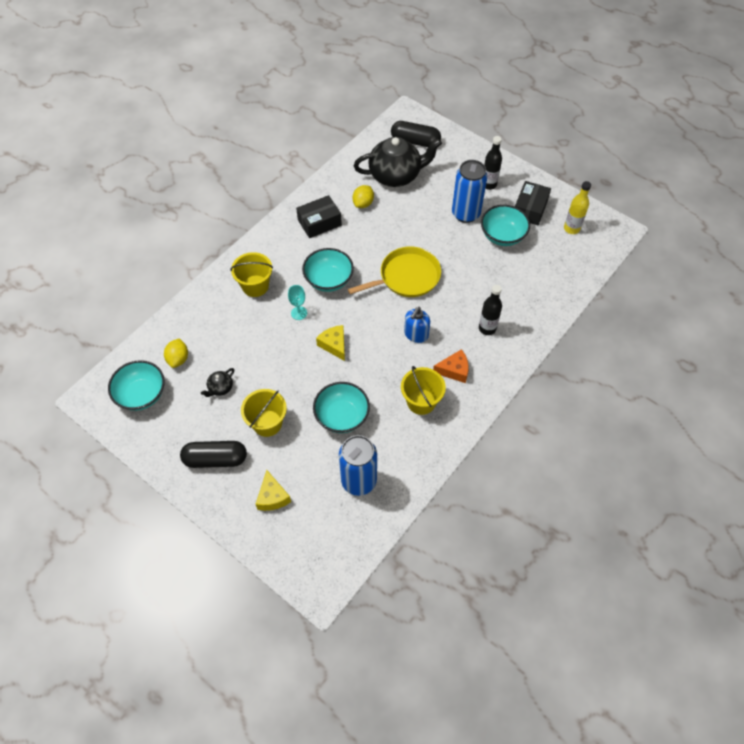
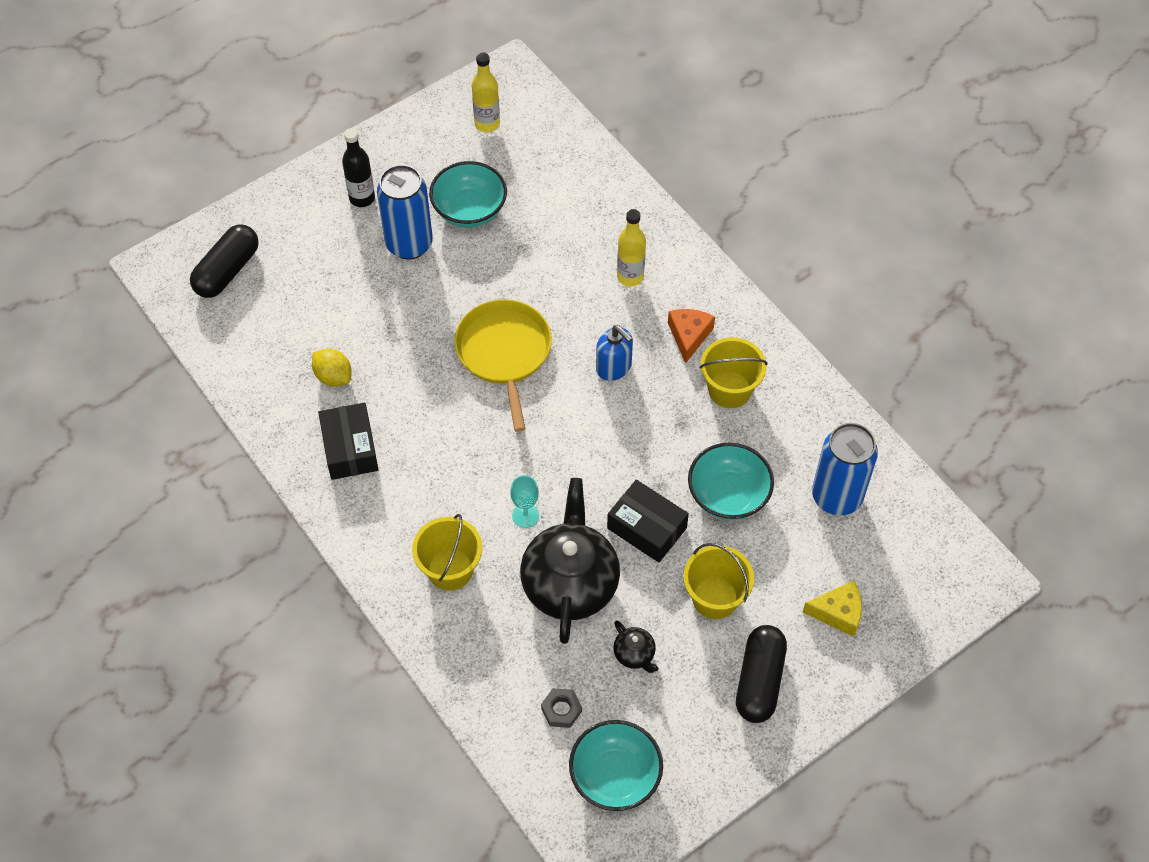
camera: 75 degrees left, 0 degrees up
yellow lemon [164,338,188,368] -> grey nut [541,688,582,728]
turquoise bowl [302,248,354,292] -> none
yellow cheese [316,325,345,361] -> none
black teapot [354,137,442,187] -> black teapot moved to [520,478,620,644]
black bottle [479,285,502,335] -> yellow bottle [617,209,646,287]
black box [515,181,551,225] -> black box moved to [607,480,689,562]

